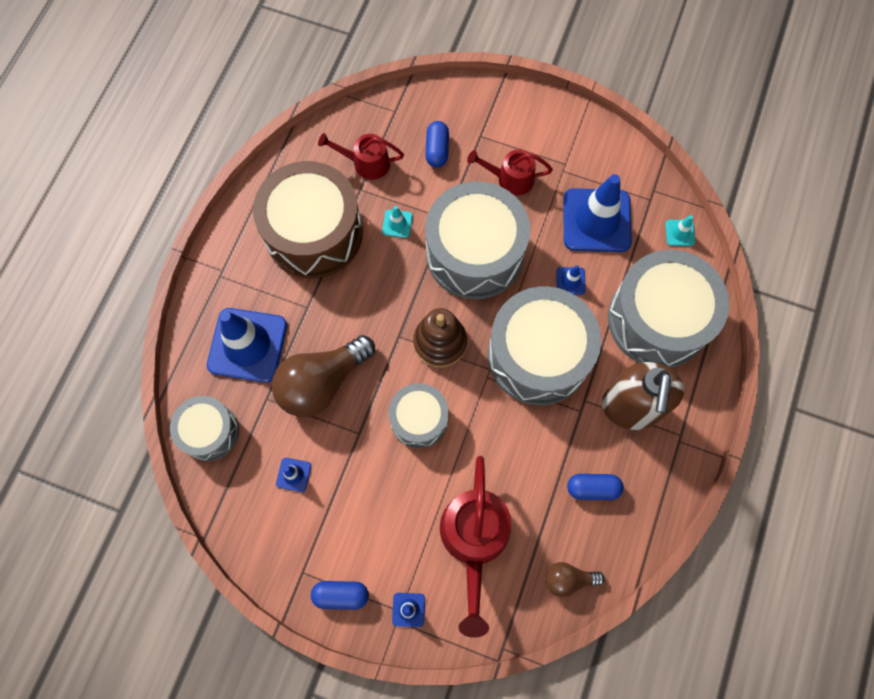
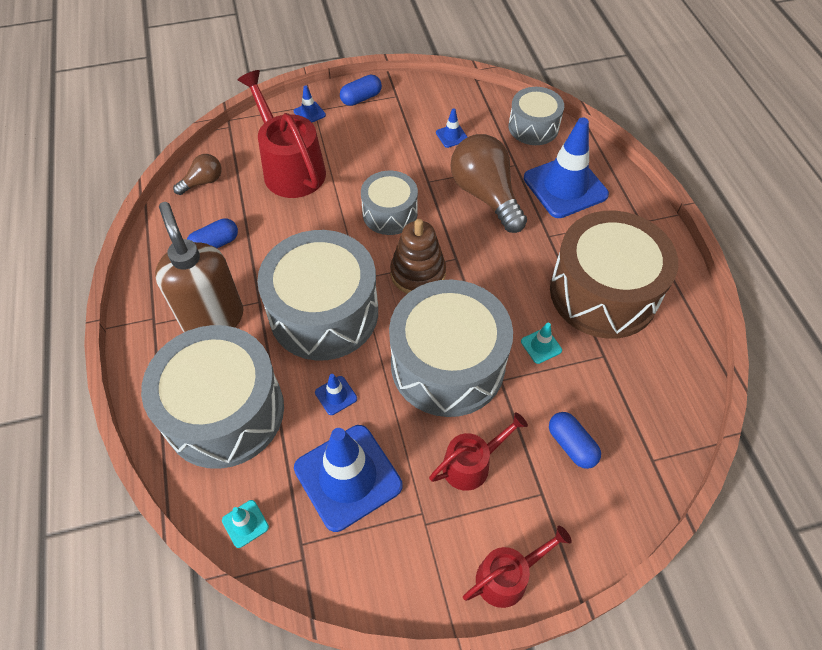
camera: 145 degrees right, 15 degrees down
brown light bulb [272,335,375,417] -> brown light bulb turned 45 degrees counterclockwise [450,134,527,233]
red watering can [318,133,404,180] -> red watering can moved to [463,526,572,608]

